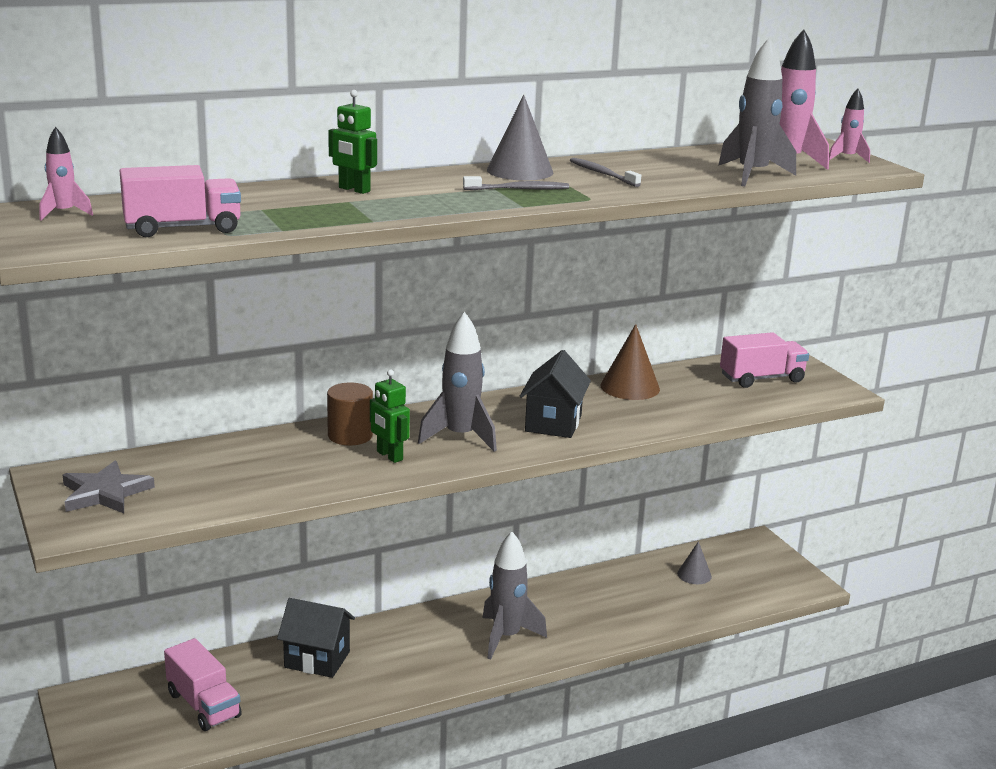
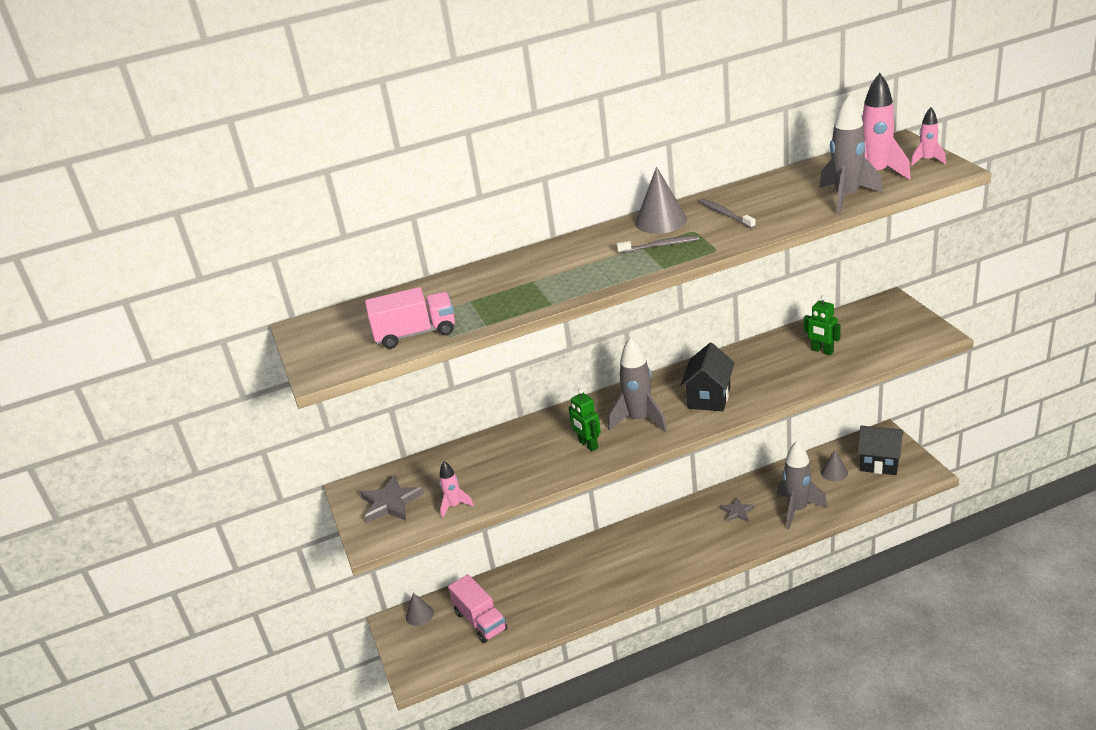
camera: 10 degrees right, 10 degrees up
pink rocket [39,127,93,220] -> pink rocket moved to [439,461,474,518]
black house [277,598,355,678] -> black house moved to [857,426,903,475]
brown cylinder [327,383,373,445] -> none
green robot [328,90,377,194] -> green robot moved to [804,295,841,355]
grey rocket [482,532,547,659] -> grey rocket moved to [777,441,828,529]
brown cone [601,324,660,400] -> none
pink truck [720,332,809,388] -> none
none -> grey cone [406,593,434,626]
none -> grey star [720,497,755,522]

